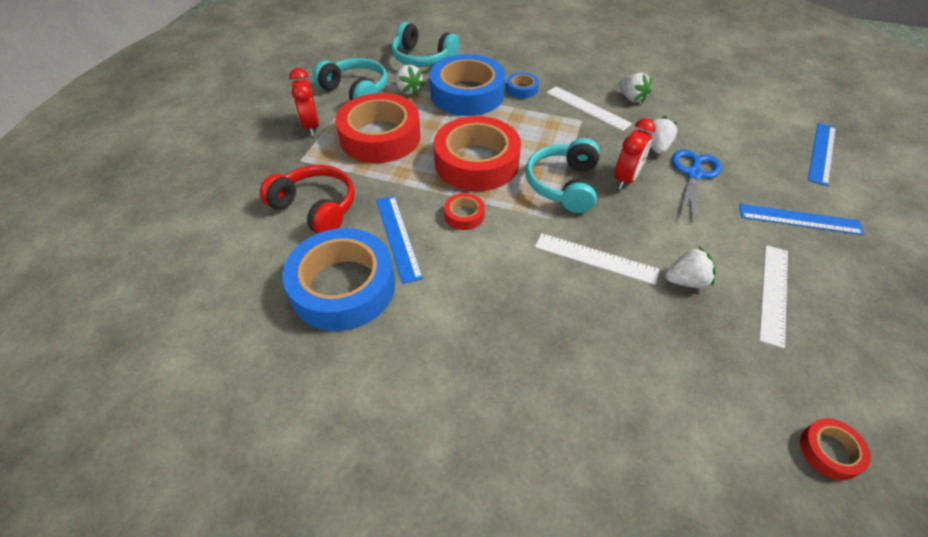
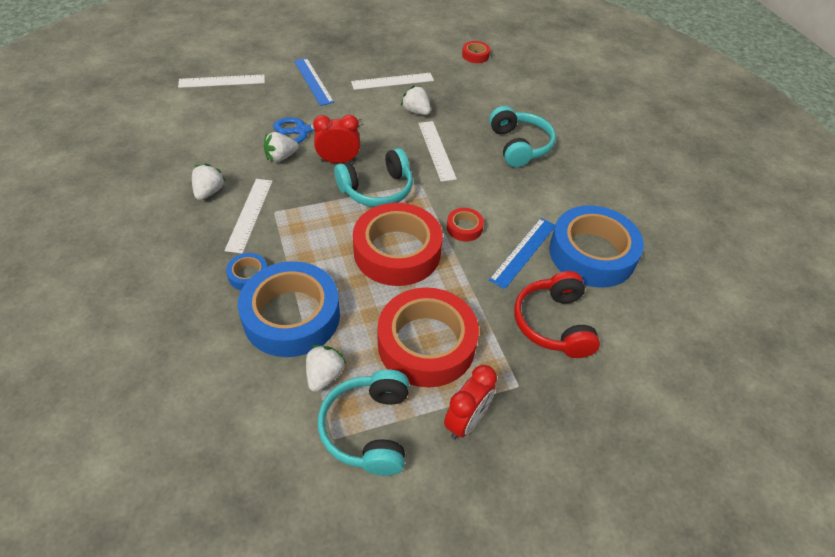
camera: 130 degrees left, 0 degrees up
turquoise headphones [391,22,460,67] -> turquoise headphones moved to [489,106,556,167]
blue ruler [808,123,836,186] -> white ruler [178,75,265,88]

